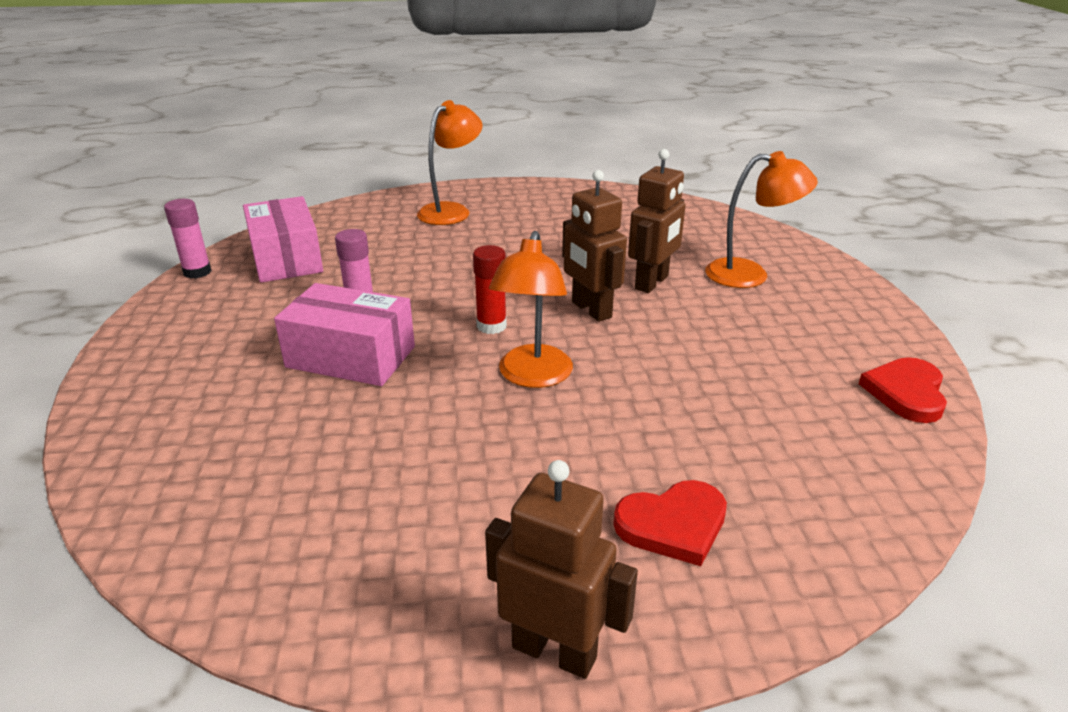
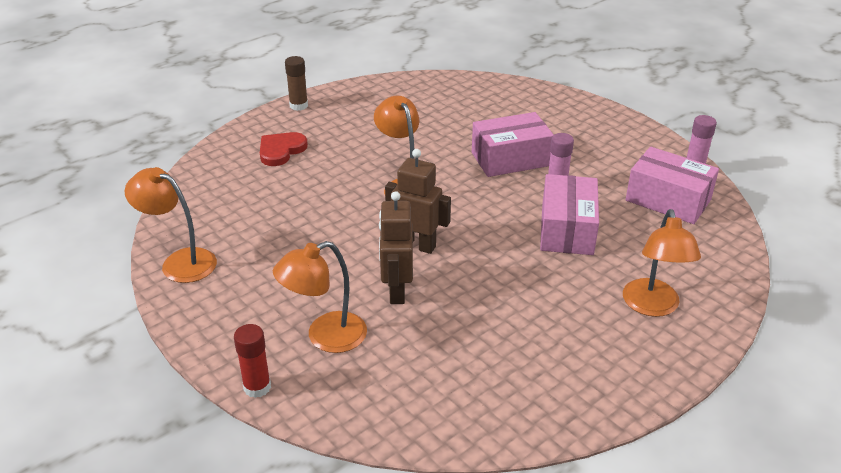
camera: 145 degrees right, 5 degrees up
red glue stick [473,245,507,334] -> red glue stick moved to [234,324,271,398]
brown robot [485,460,638,679] -> brown glue stick [285,56,308,111]
red heart [859,357,947,423] -> orange lamp [125,167,217,283]
none -> pink box [540,174,599,255]

